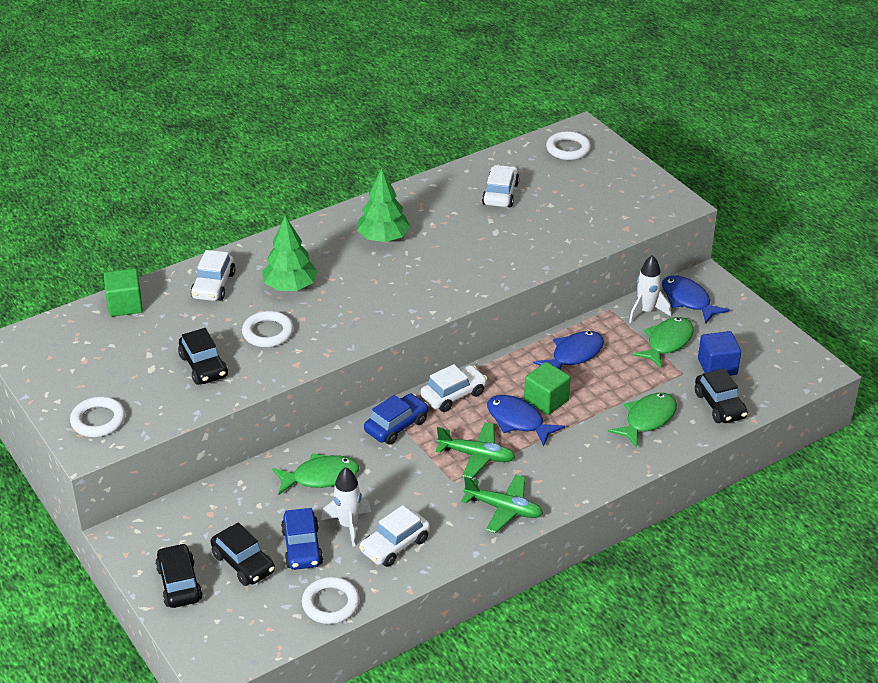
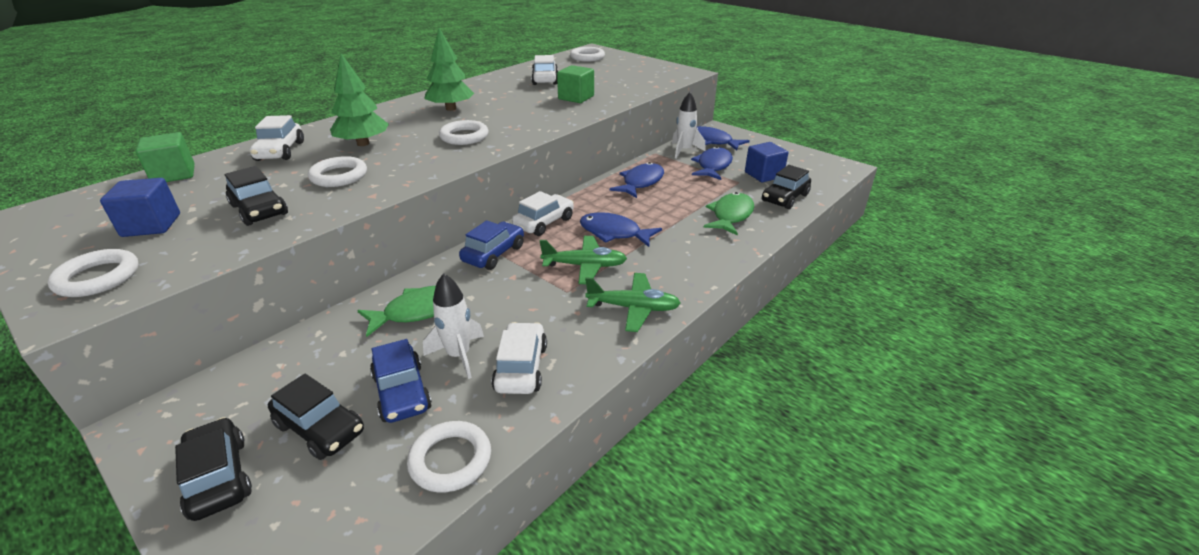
camera: 15 degrees left, 5 degrees down
white car [359,505,430,567] -> white car turned 150 degrees clockwise [491,322,547,394]
green cube [524,362,571,415] -> green cube moved to [557,65,594,103]
green fish [632,317,694,368] -> blue fish [691,146,733,180]
black car [695,368,748,423] -> black car turned 75 degrees clockwise [762,165,811,209]
none -> blue cube [100,178,180,237]
none -> white ring [439,120,489,145]

